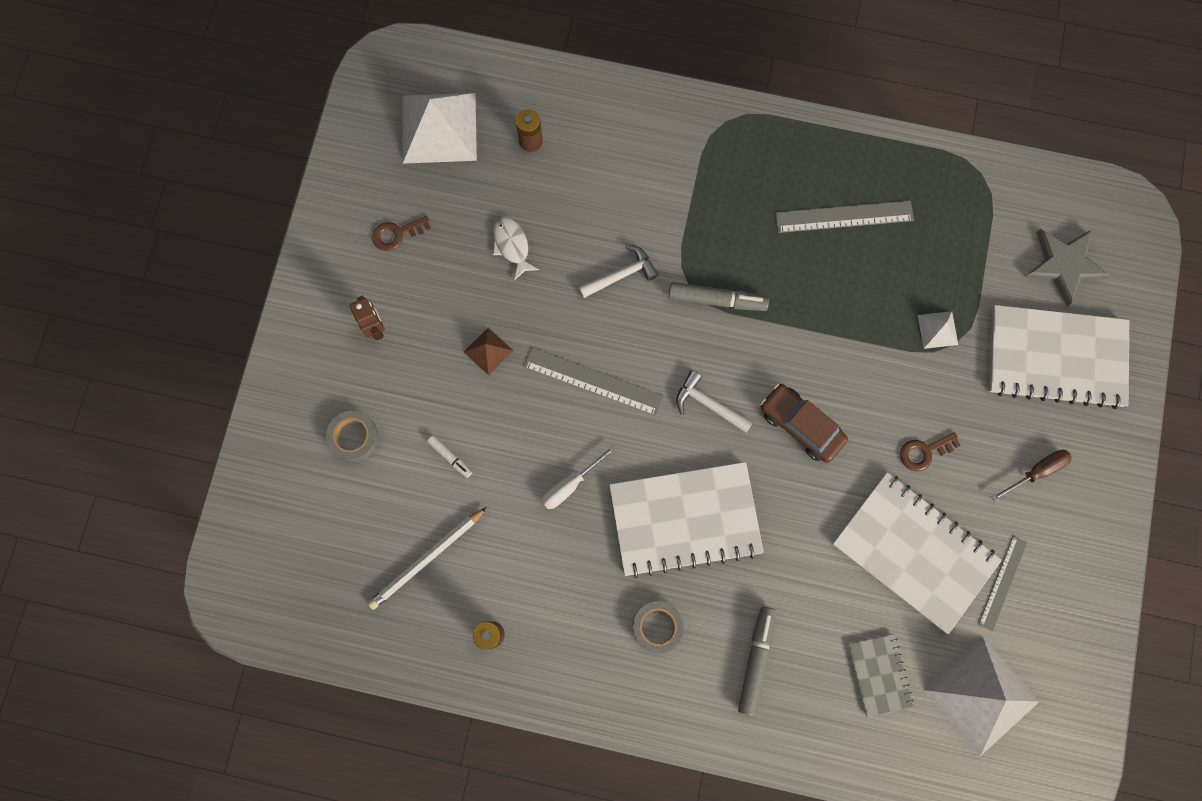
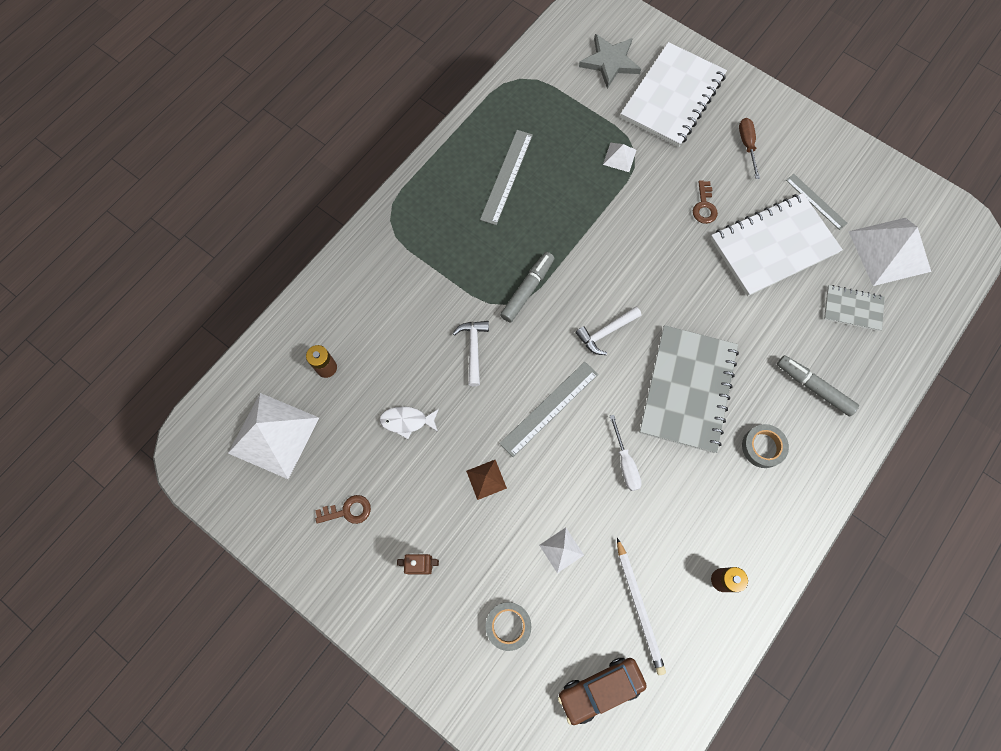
camera: 65 degrees left, 5 degrees down
brown key [372,216,431,251] -> brown key turned 105 degrees counterclockwise [315,495,371,524]
white marker [427,435,472,478] -> white pyramid [539,528,584,573]
white notebook [609,462,764,578] -> grey notebook [639,325,739,453]
brown car [760,383,848,463] -> brown car moved to [558,658,647,725]

